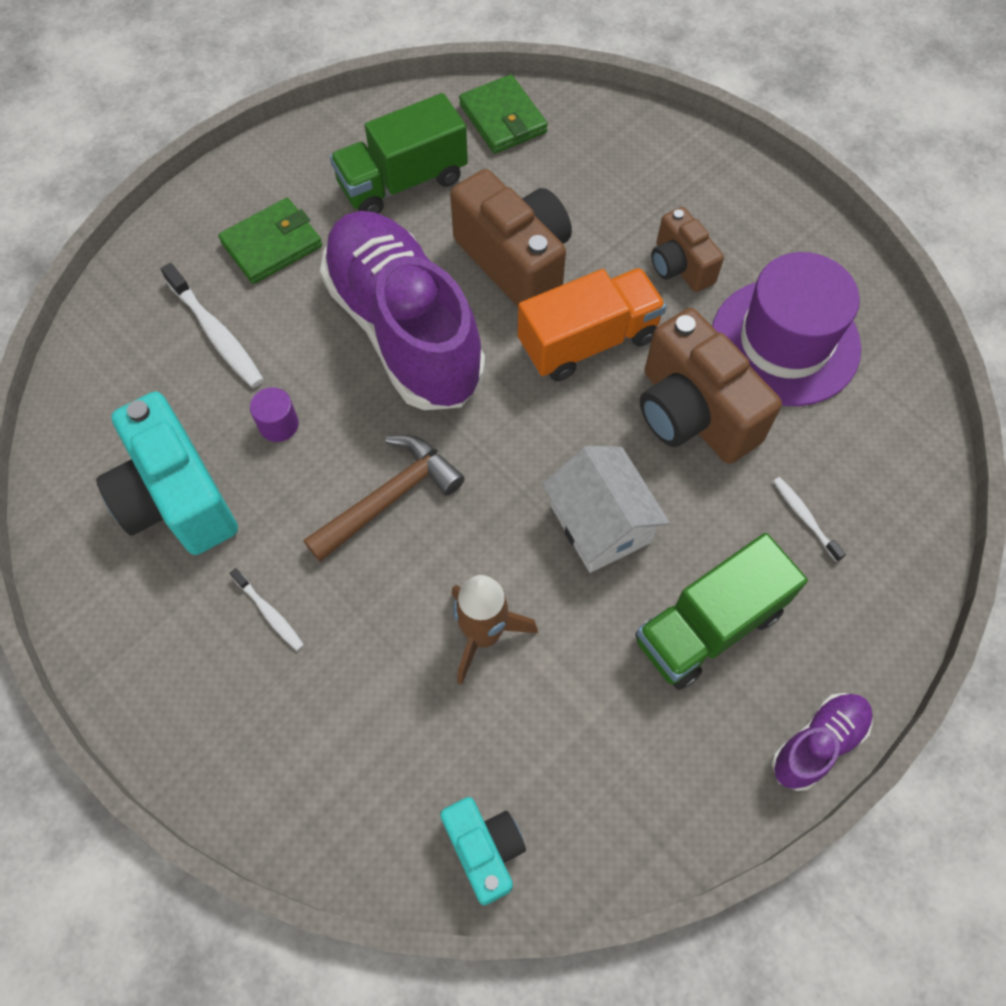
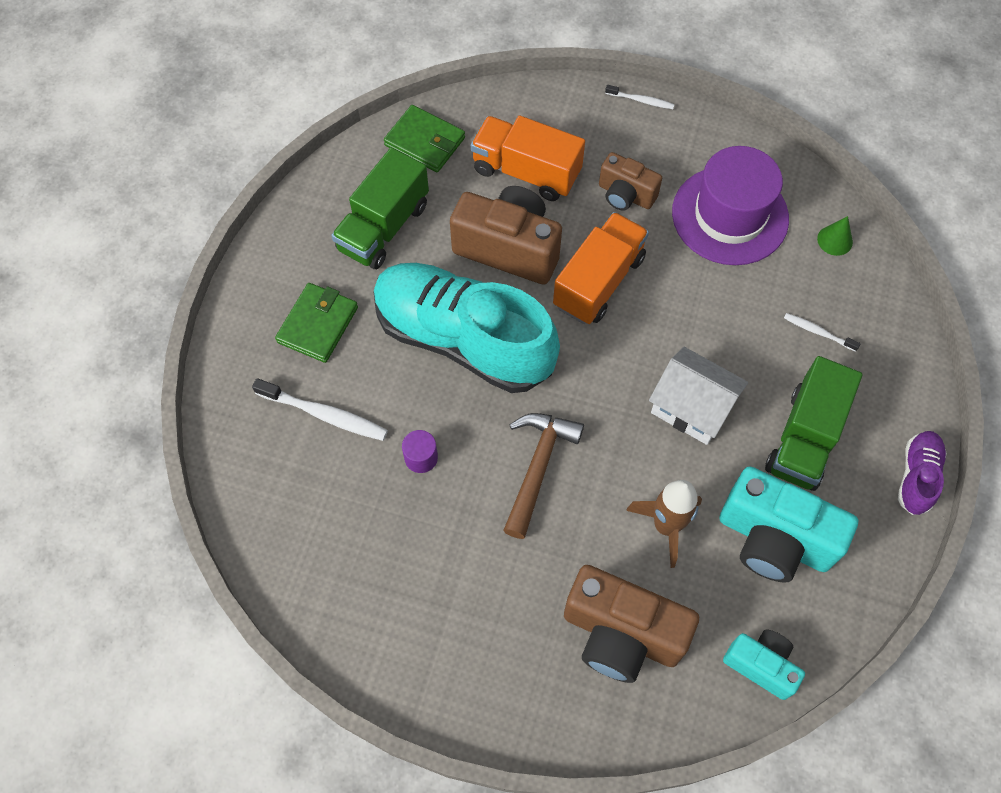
camera: 30 degrees left, 0 degrees up
turquoise camera [96,392,238,555] -> turquoise camera moved to [719,466,859,583]
white toothbrush [230,568,304,651] -> white toothbrush moved to [605,85,675,109]
purple shoe [320,211,485,410] -> turquoise shoe [374,263,560,393]
brown camera [640,308,782,464] -> brown camera moved to [564,565,699,683]
none -> orange truck [471,115,585,201]
none -> green cone [817,216,853,256]

